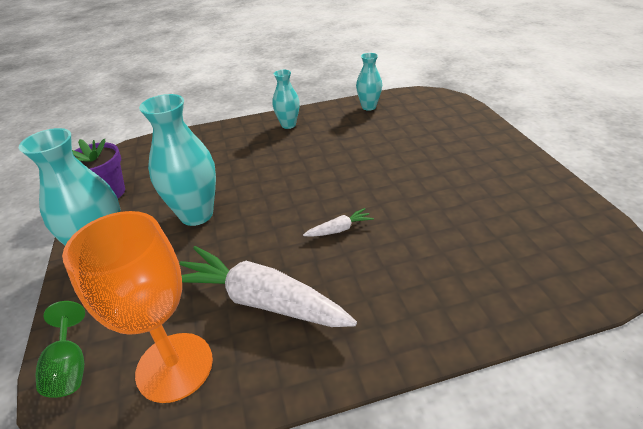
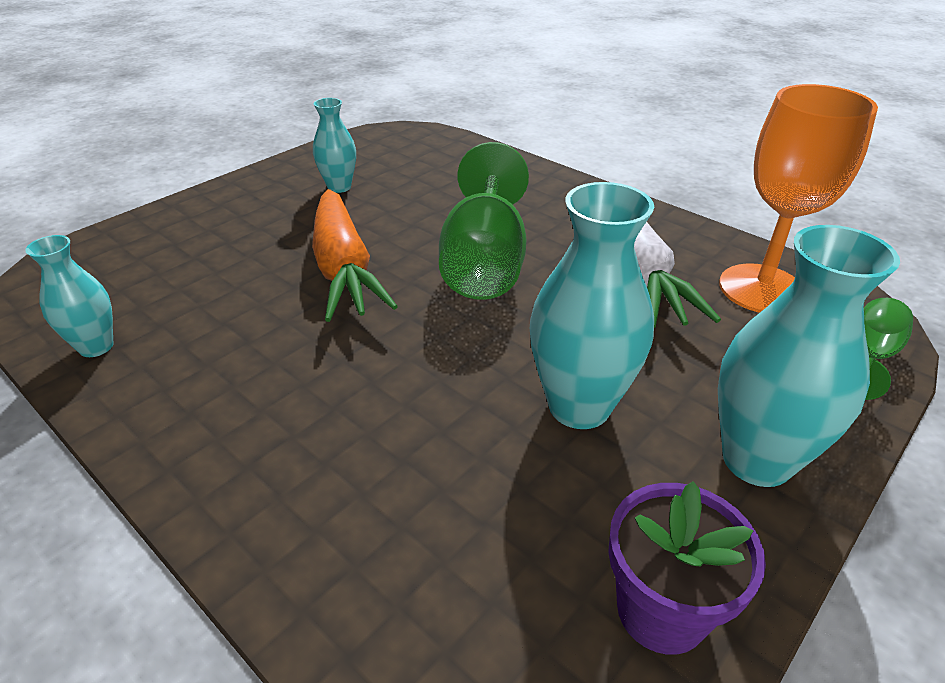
camera: 125 degrees left, 0 degrees up
turquoise vase [272,70,300,129] -> turquoise vase moved to [313,98,356,193]
white carrot [303,208,374,237] -> green goblet [439,142,529,300]
none -> orange carrot [312,189,398,322]

